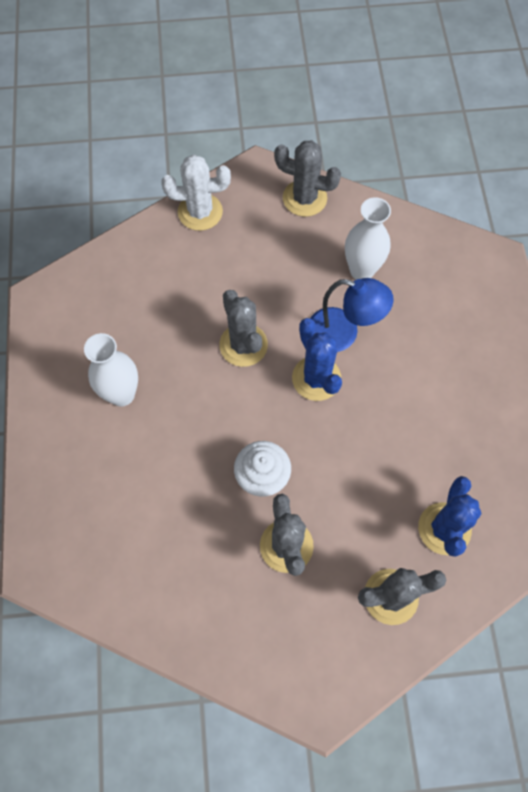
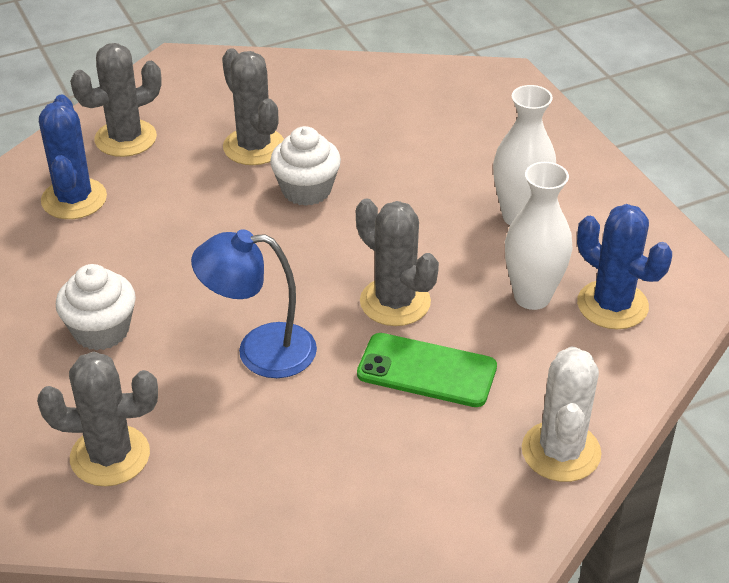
camera: 160 degrees right, 25 degrees down
white cactus [161,155,231,231] -> white cactus turned 60 degrees counterclockwise [522,346,601,482]
grey cactus [274,140,341,217] -> grey cactus moved to [37,352,158,486]
blue cactus [292,318,342,401] -> blue cactus moved to [577,204,672,329]
white vase [345,197,391,280] -> white vase moved to [505,162,573,310]
none -> white cupcake [56,264,136,350]
none -> green phone [357,333,497,407]

